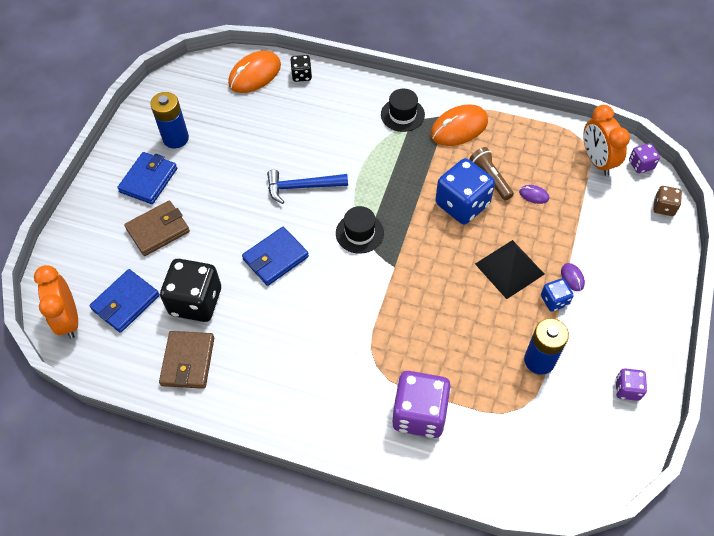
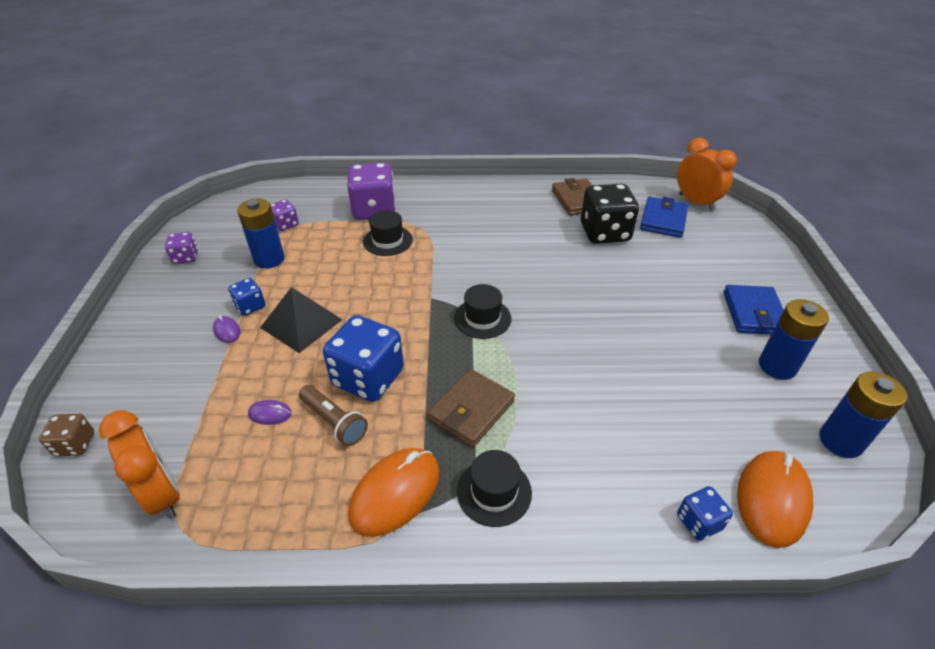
camera: 160 degrees right, 15 degrees down
brown wallet [124,201,190,256] -> brown wallet moved to [428,369,515,447]
blue wallet [242,227,309,286] -> none
blue hammer [267,170,348,204] -> none
black dice [290,55,312,82] -> blue dice [677,486,733,541]
purple dice [629,143,660,174] -> purple dice moved to [270,199,299,231]
none -> black hat [363,210,413,256]
none -> blue battery [819,371,907,458]

